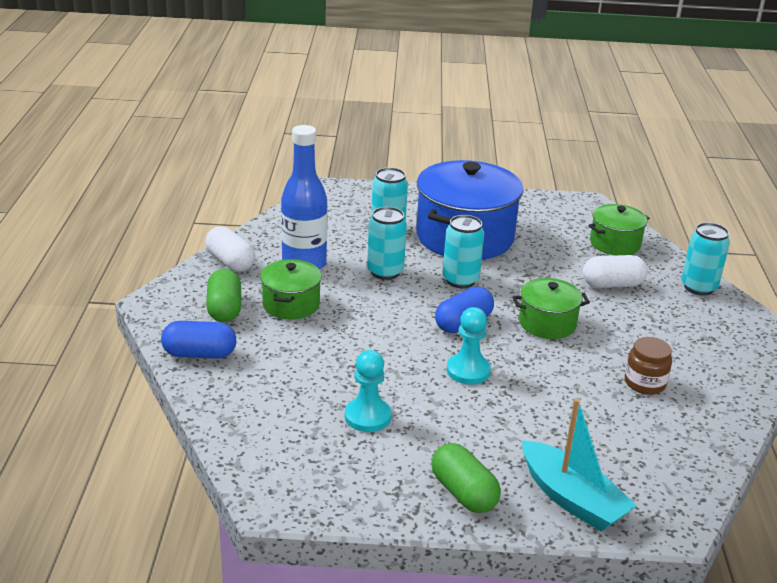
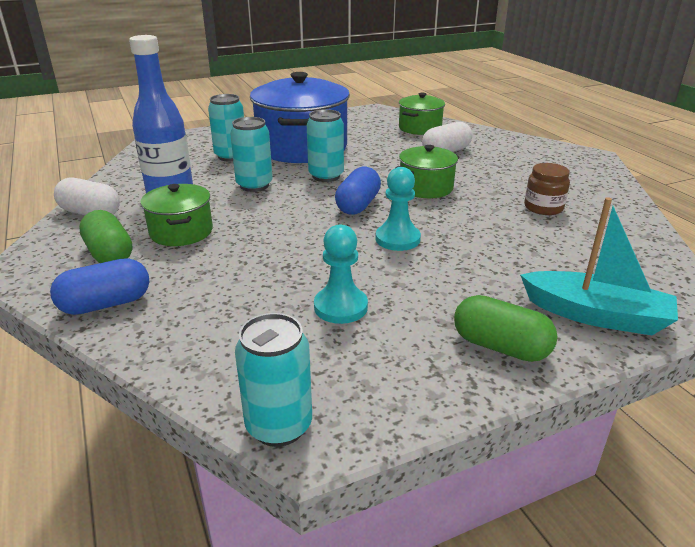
camera: 25 degrees left, 0 degrees up
turquoise can [681,222,730,295] -> turquoise can moved to [235,313,312,447]

